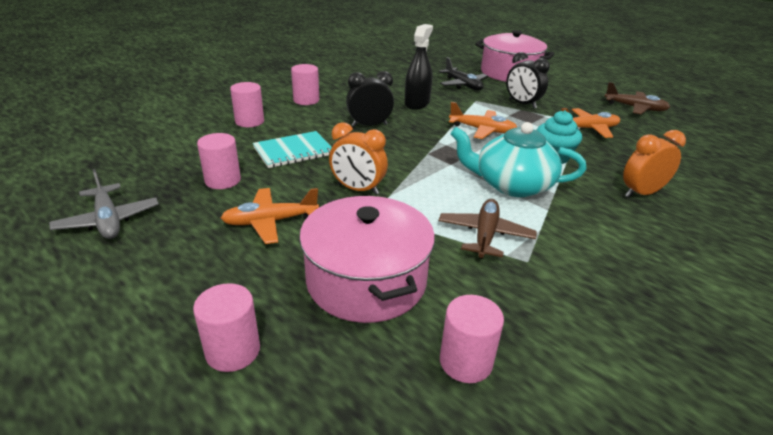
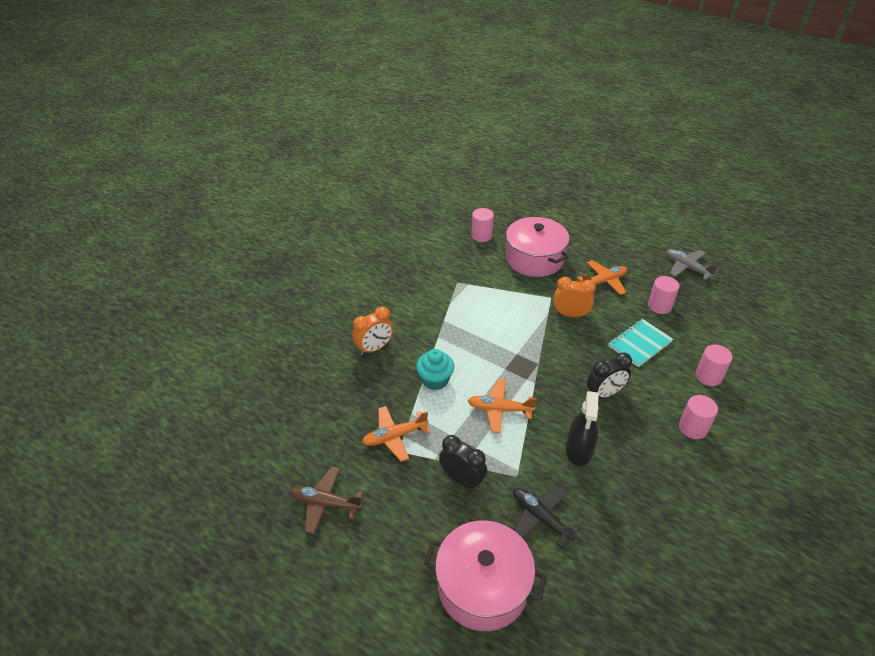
camera: 170 degrees right, 10 degrees up
pink cylinder [193,283,260,372] -> none
brown plane [439,199,537,259] -> none
turquoise teapot [450,122,587,197] -> none

